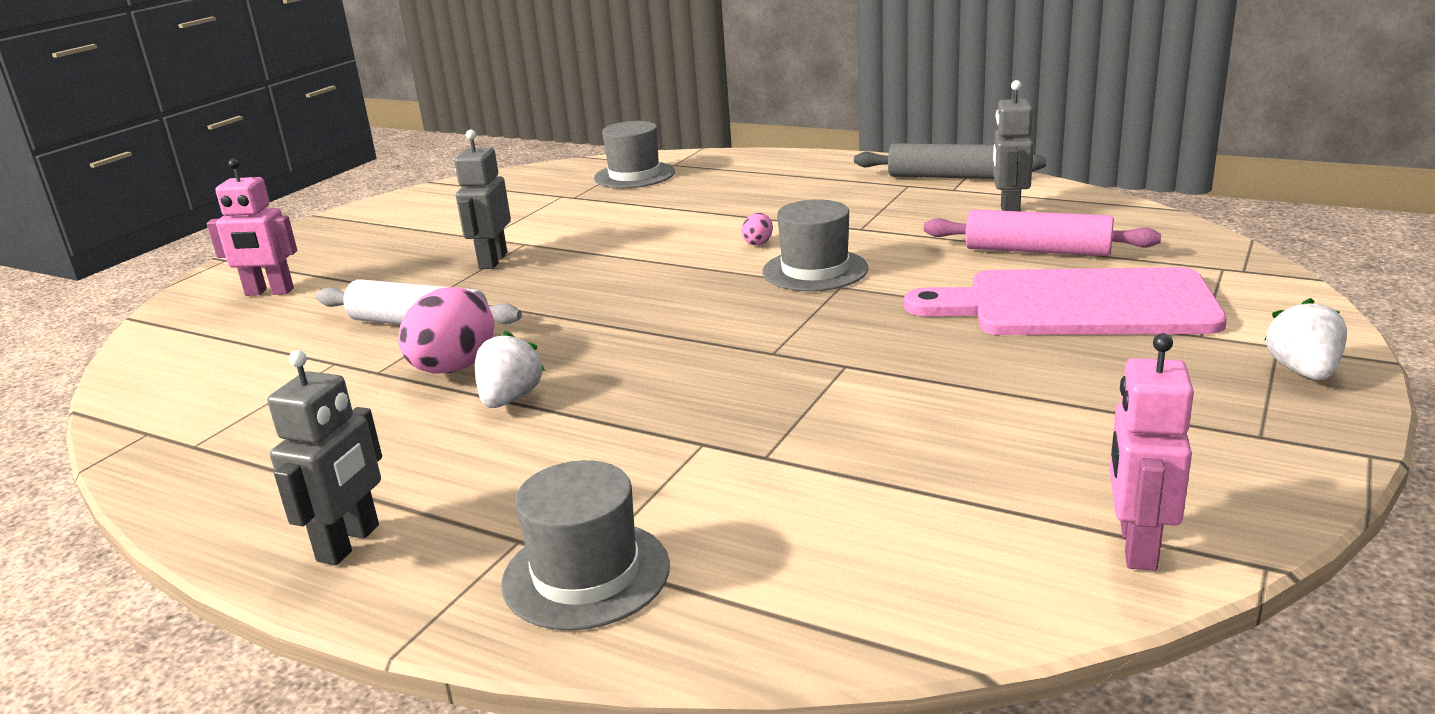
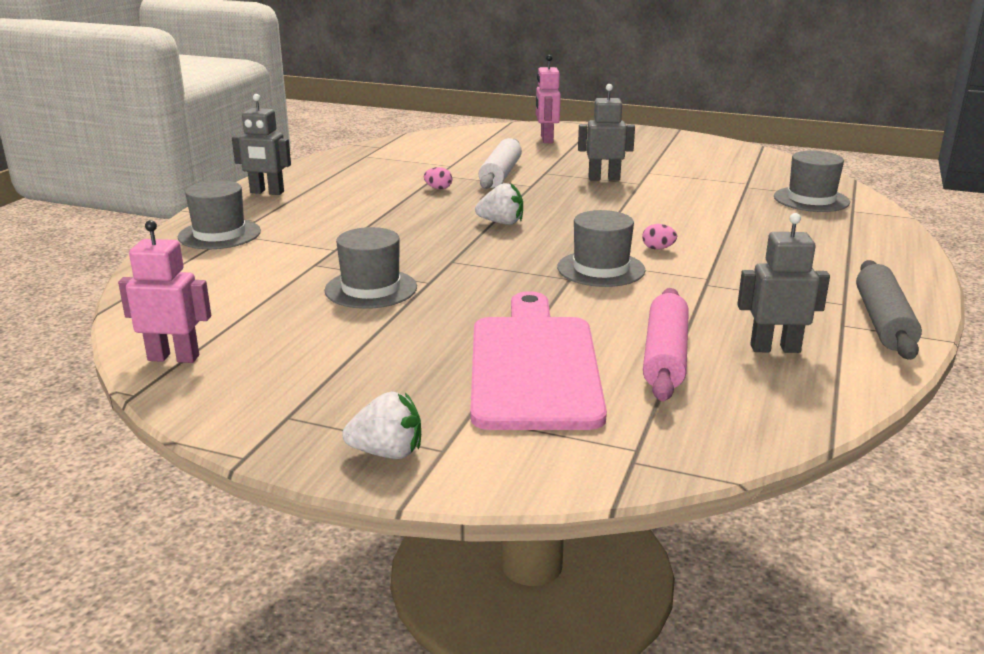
camera: 80 degrees right, 0 degrees up
pink egg [398,287,494,374] -> pink egg [424,167,452,189], size x0.45
white strawberry [475,331,545,408] -> white strawberry moved to [475,183,523,225]
none -> grey hat [324,227,417,309]

